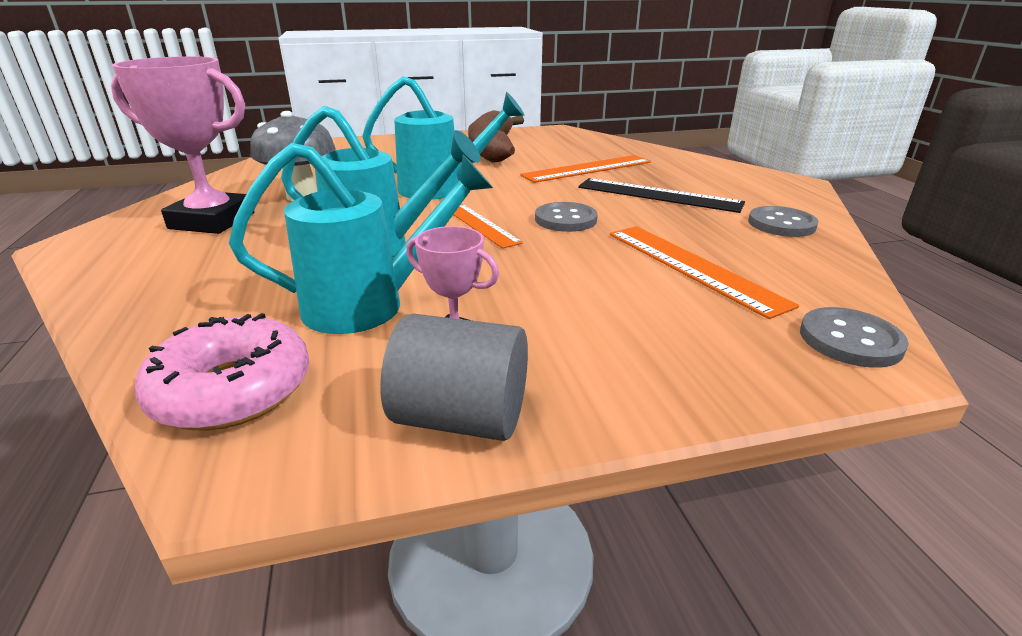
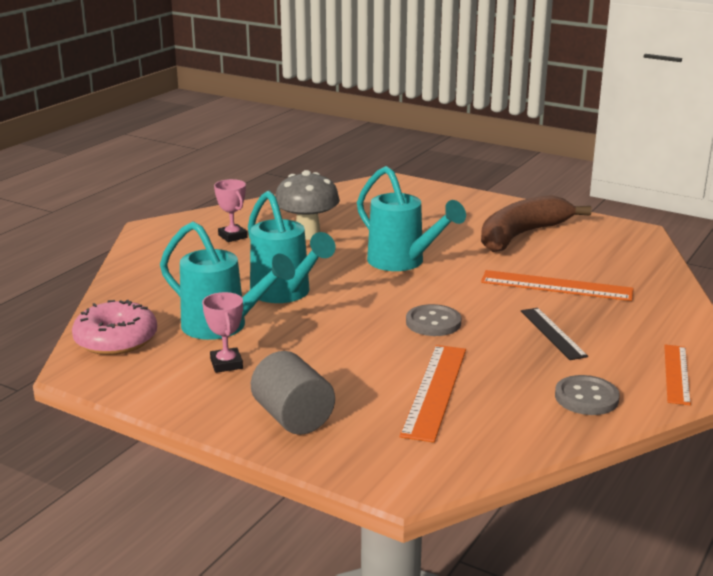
camera: 45 degrees right, 5 degrees down
pink trophy [111,56,254,234] -> pink trophy [214,179,247,242], size x0.51
grey cylinder [380,314,528,441] -> grey cylinder moved to [251,351,335,435]
orange ruler [453,204,523,248] -> orange ruler moved to [664,345,691,405]
black ruler [578,178,745,213] -> black ruler [521,308,588,360], size x0.66
grey button [800,307,909,368] -> none

